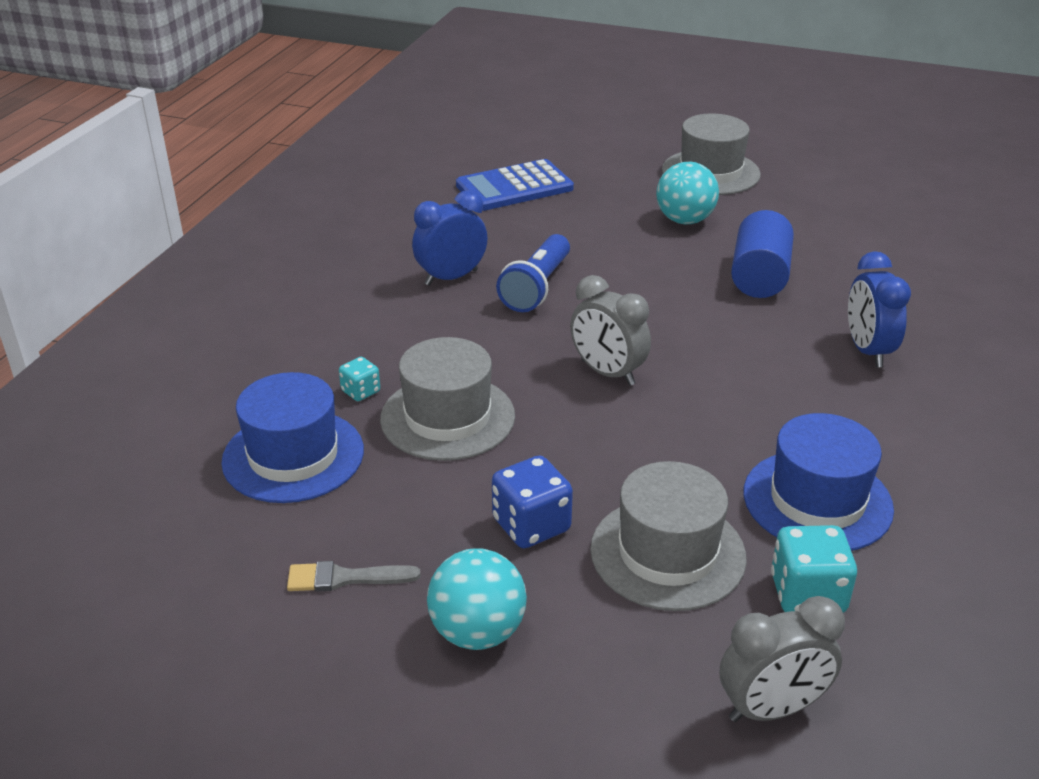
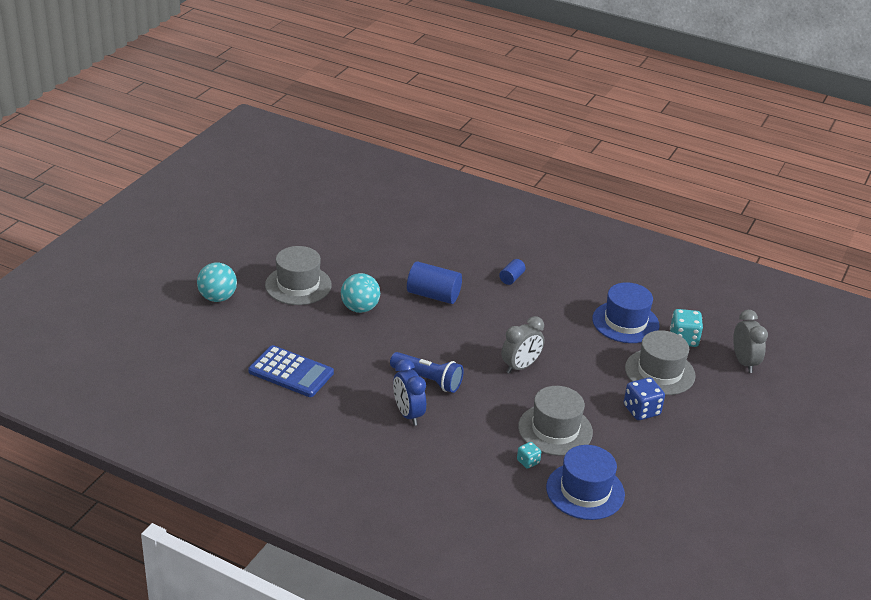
camera: 85 degrees left, 0 degrees up
grey brush [287,561,420,592] -> none
turquoise ball [427,548,527,650] -> turquoise ball moved to [197,263,237,302]
blue calculator [456,159,574,211] -> blue calculator turned 45 degrees counterclockwise [248,345,334,397]
blue clock [848,251,911,367] -> blue cylinder [499,259,526,285]

